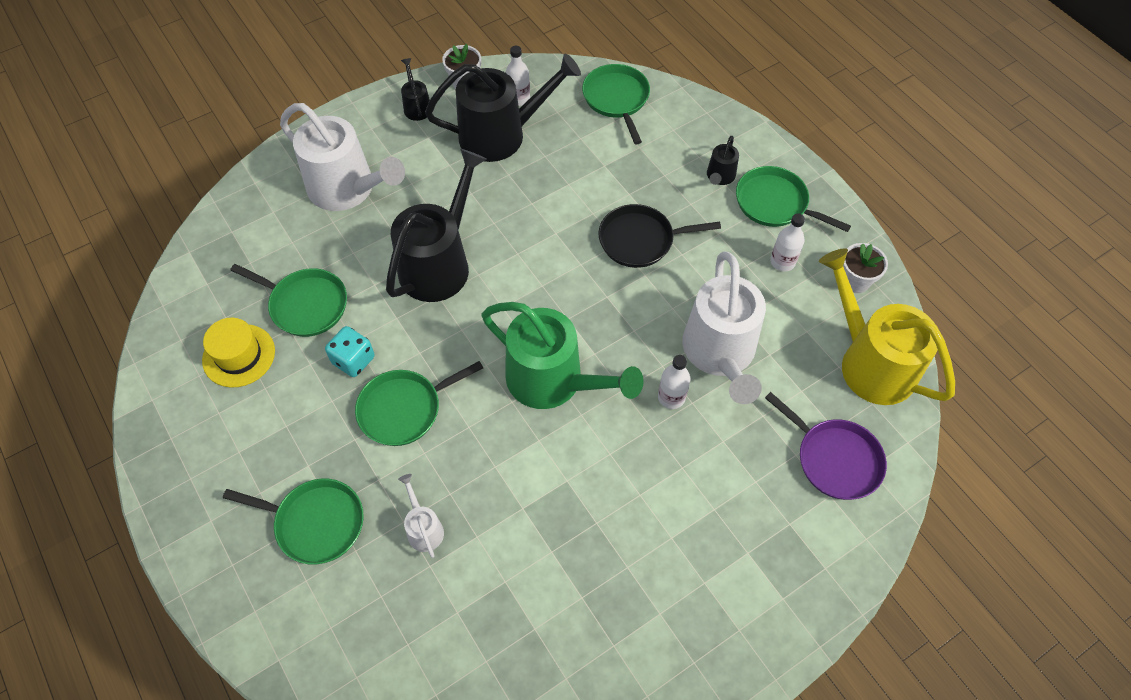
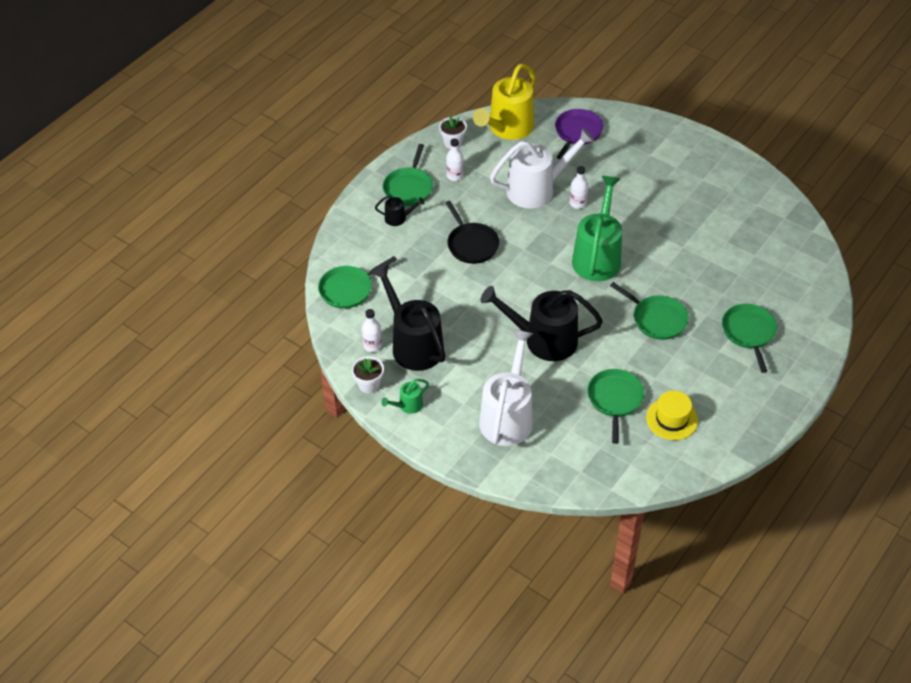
camera: 110 degrees left, 10 degrees down
turquoise dice [325,326,375,377] -> none
white watering can [398,474,444,558] -> none
black watering can [401,58,430,121] -> green watering can [381,379,429,414]

